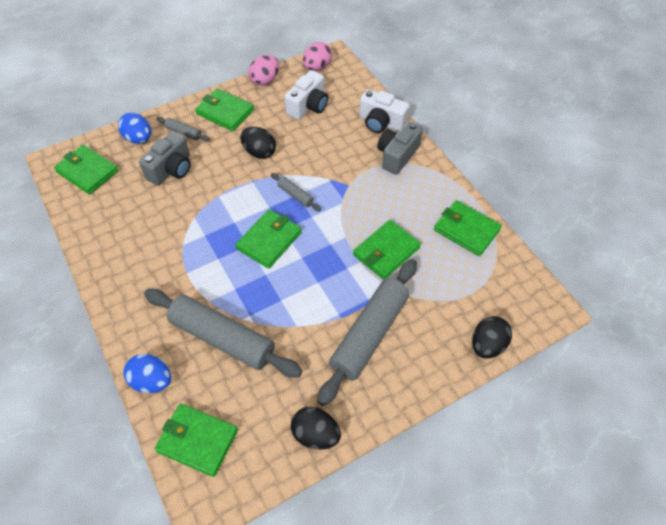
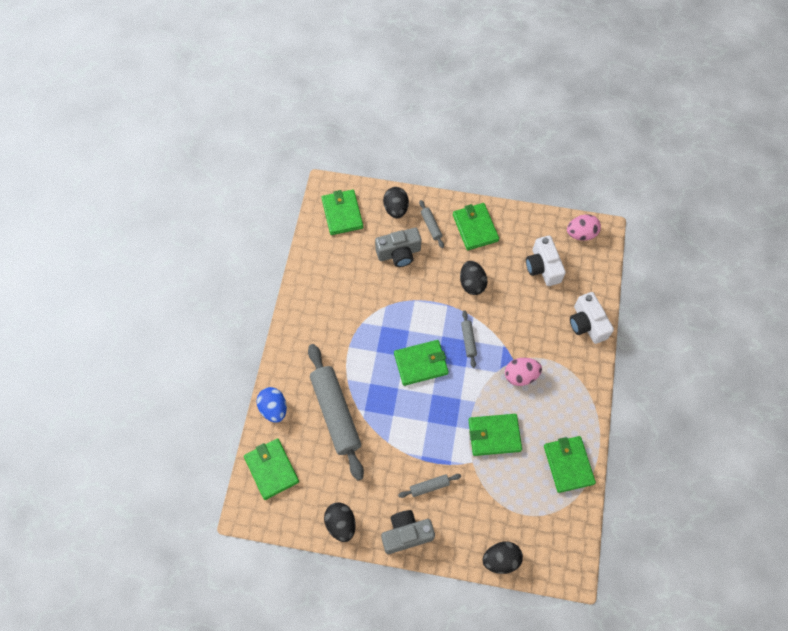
camera: 40 degrees right, 10 degrees up
blue egg [118,113,151,144] -> black egg [383,187,409,218]
pink egg [248,55,279,86] -> pink egg moved to [505,358,542,386]
white camera [284,70,328,120] -> white camera turned 90 degrees clockwise [526,236,566,286]
grey rolling pin [317,259,417,406] -> grey rolling pin [398,474,461,498], size x0.43
grey camera [377,121,423,175] -> grey camera moved to [381,510,435,554]

